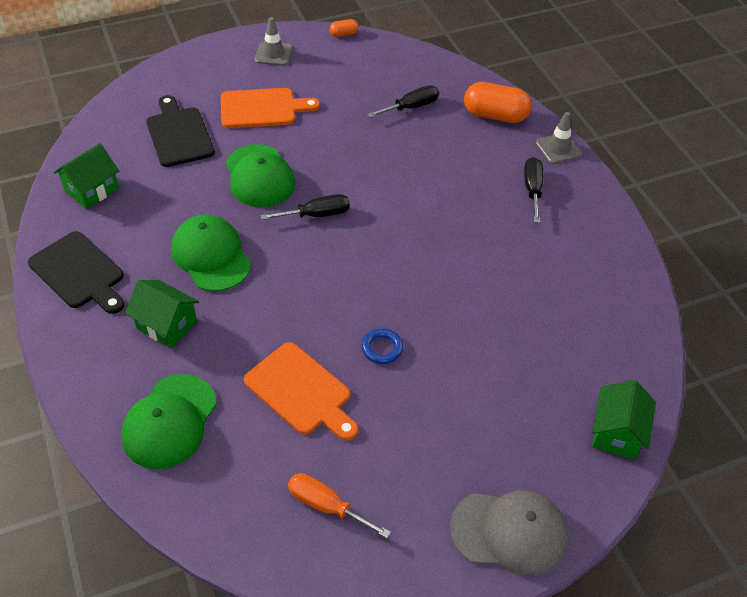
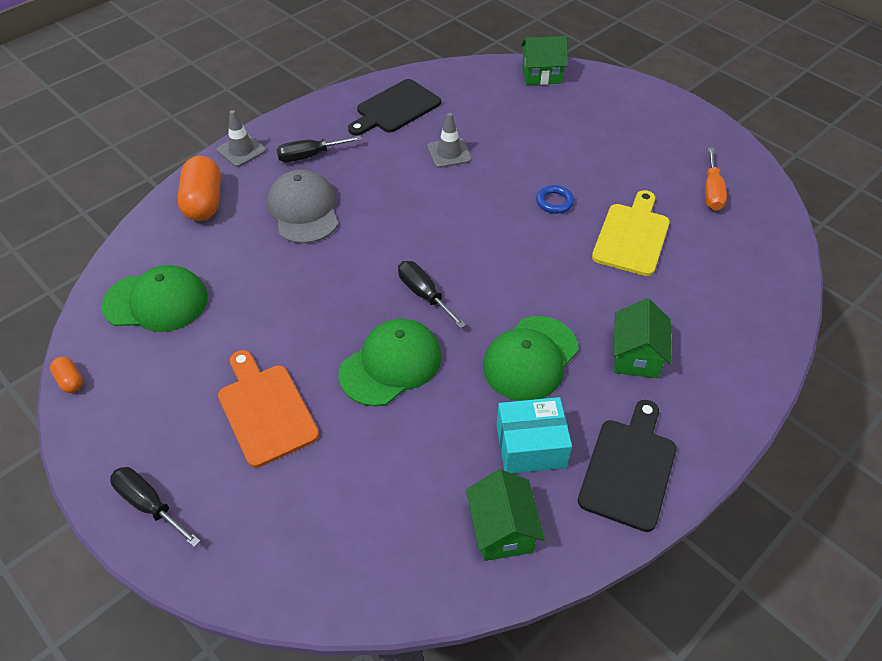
camera: 110 degrees left, 0 degrees up
green house [54,143,119,209] -> green house turned 60 degrees clockwise [466,469,545,561]
green cap [121,374,217,469] -> green cap moved to [101,265,208,332]
black cutting board [146,95,215,167] -> black cutting board moved to [348,79,441,136]
orange cutting board [244,342,358,441] -> yellow cutting board [592,190,670,276]
grey traffic cone [255,17,292,66] -> grey traffic cone moved to [428,113,472,168]
black screwdriver [367,85,439,118] -> black screwdriver moved to [110,467,200,547]
grey cap [450,490,569,576] -> grey cap moved to [268,169,338,244]
none -> turquoise box [496,397,572,473]

